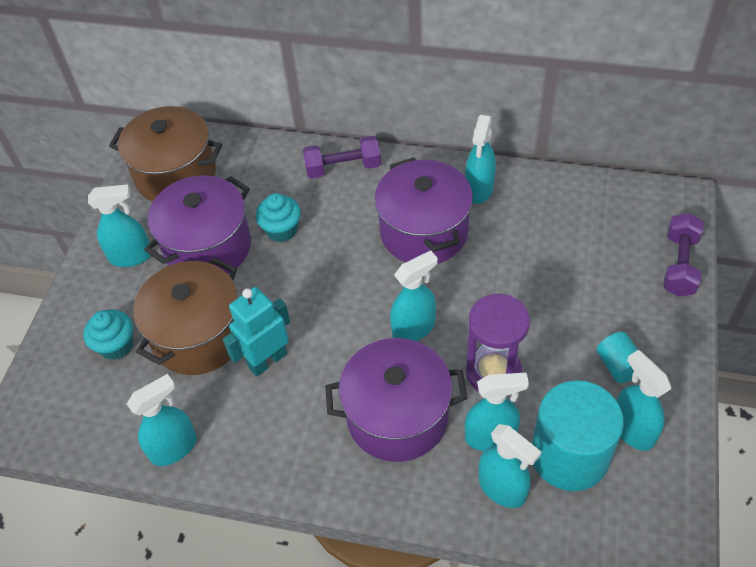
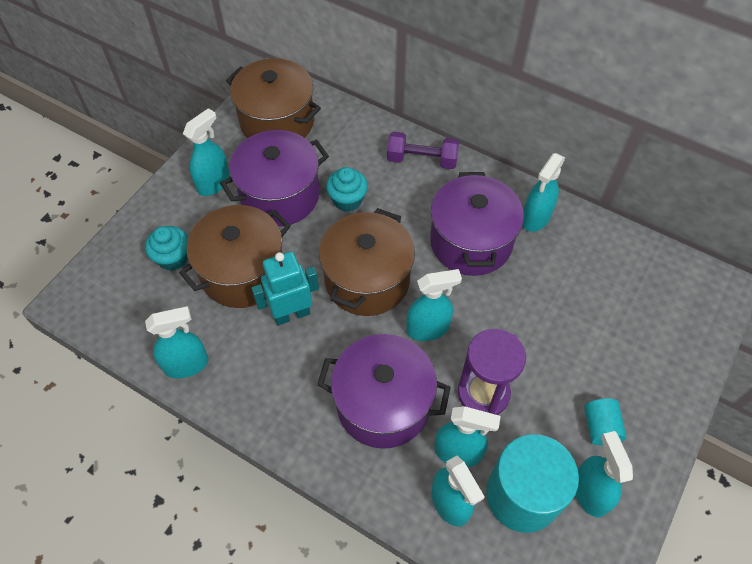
camera: 15 degrees right, 5 degrees up
turquoise spray bottle [88,184,151,267] -> turquoise spray bottle turned 60 degrees counterclockwise [183,108,230,196]
purple dumbbell [663,213,704,297] -> none
none -> brown pot [319,208,415,316]

